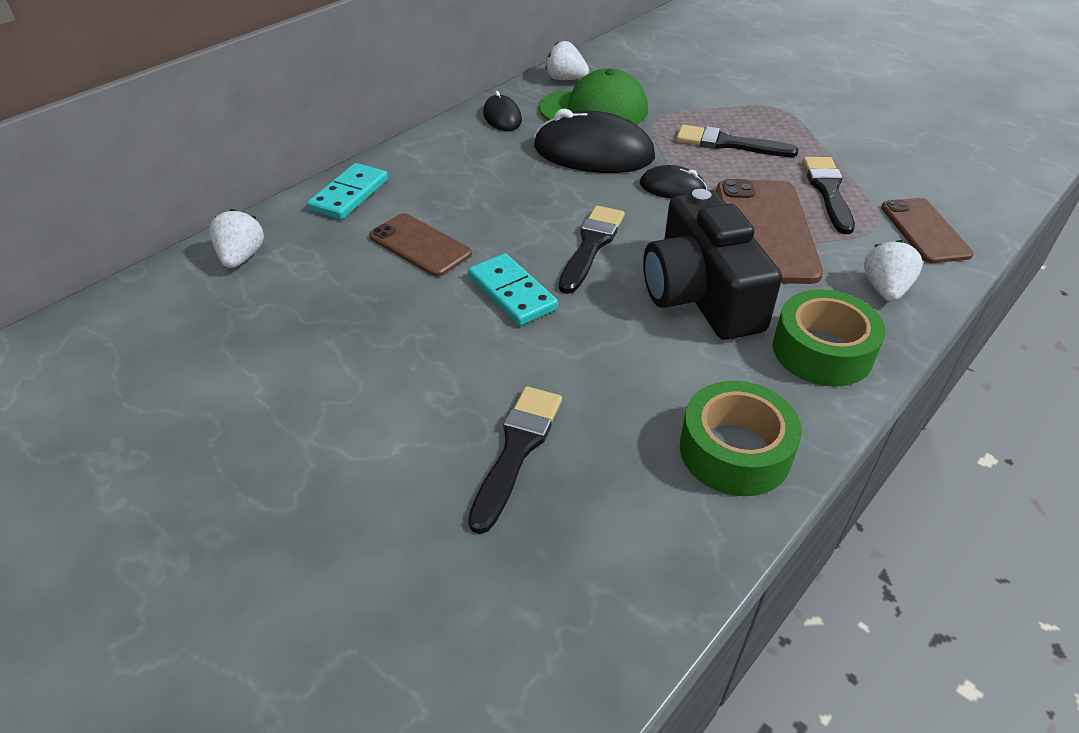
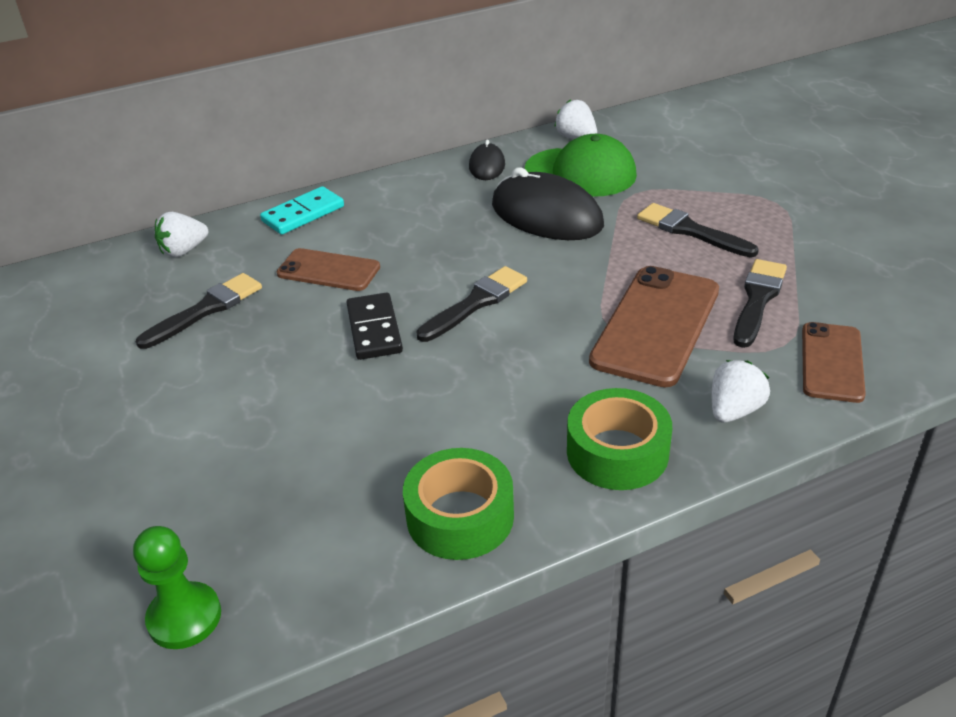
camera: 25 degrees right, 5 degrees down
white strawberry [210,209,264,268] -> white strawberry turned 150 degrees counterclockwise [155,212,208,257]
brown phone [369,213,472,277] -> brown phone turned 45 degrees counterclockwise [277,248,380,291]
turquoise domino [468,253,558,326] -> black domino [346,292,403,360]
black brush [468,386,562,534] -> black brush moved to [136,273,262,349]
black mouse [640,165,707,199] -> none
black camera [643,189,782,340] -> none
none -> green pawn [133,526,221,649]

